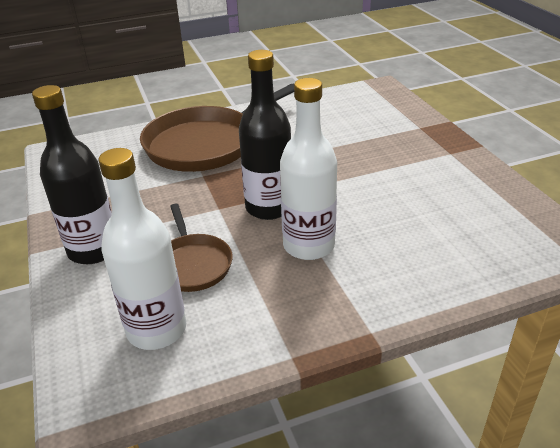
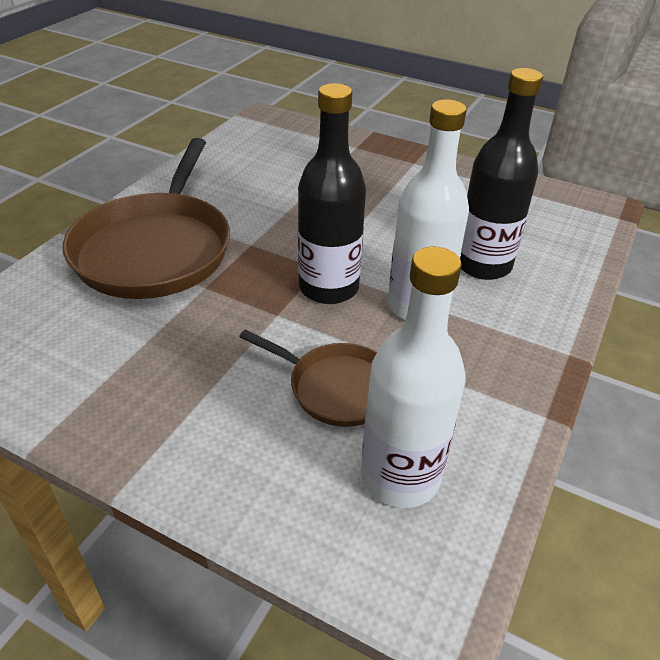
camera: 45 degrees left, 5 degrees up
black bottle [32,85,112,264] -> black bottle moved to [460,68,543,280]

